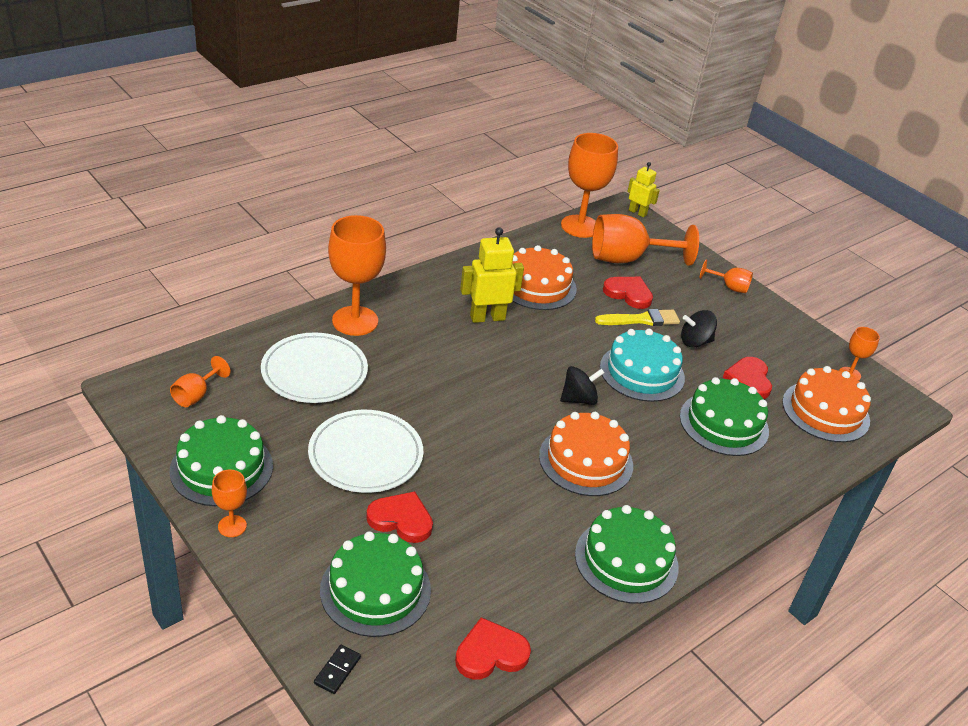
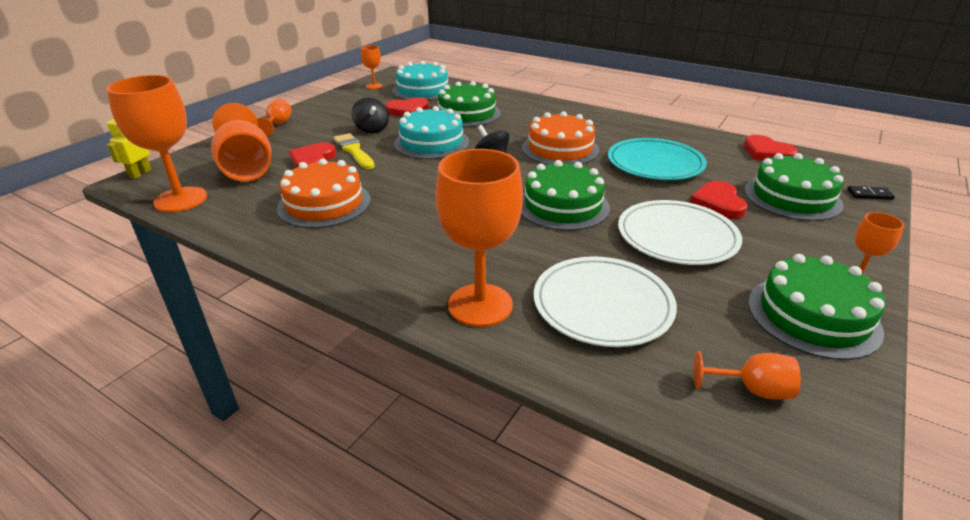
camera: 105 degrees left, 5 degrees down
yellow robot [460,227,524,323] -> none
green cake [575,505,678,604] -> green cake moved to [521,160,610,231]
orange cake [782,366,871,442] -> turquoise cake [392,61,452,101]
none -> turquoise plate [608,138,707,180]

